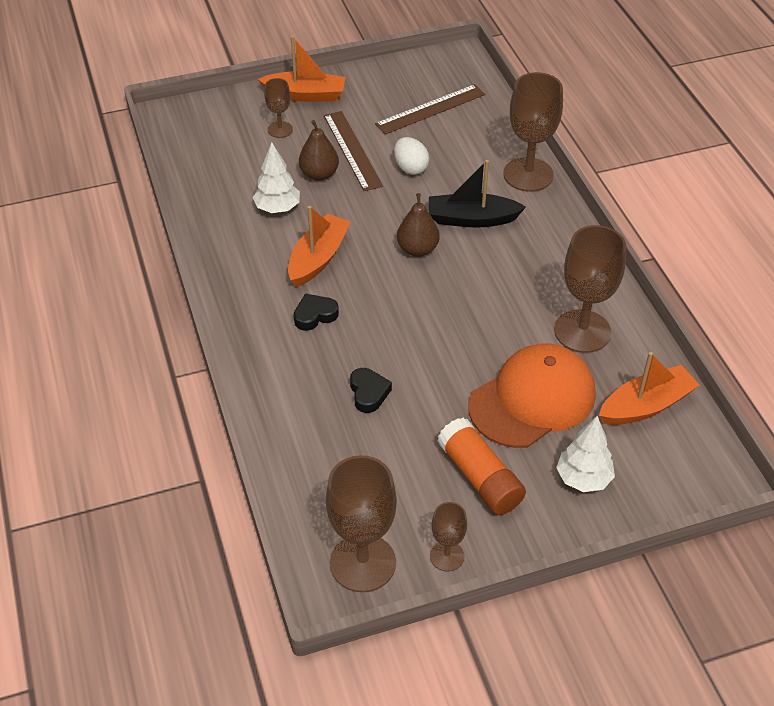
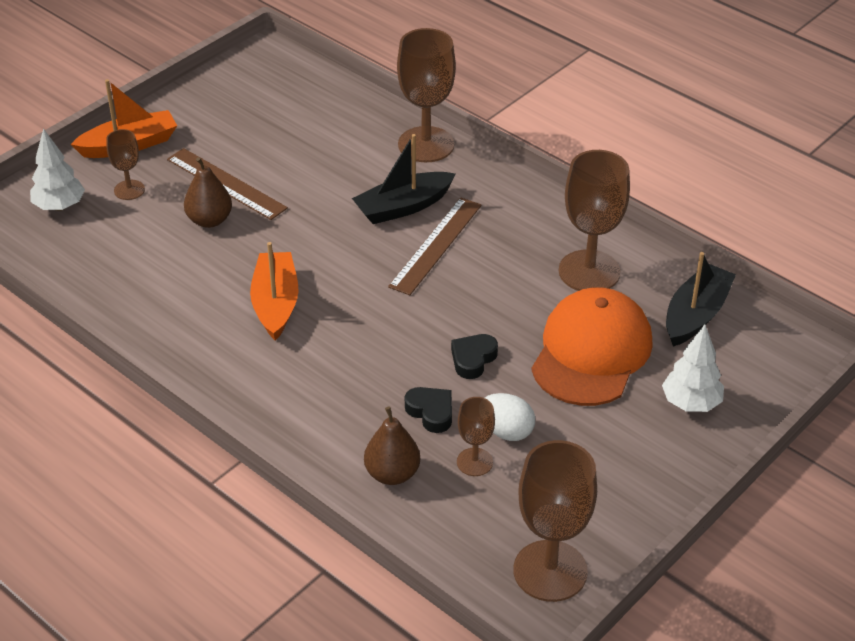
camera: 30 degrees left, 5 degrees down
white tree [253,142,300,213] -> white tree moved to [30,128,85,211]
black heart [294,293,339,331] -> black heart moved to [451,334,498,379]
brown ruler [375,84,485,135] -> brown ruler moved to [388,197,482,295]
white egg [394,137,429,175] -> white egg moved to [485,393,535,441]
brown pear [397,193,440,257] -> brown pear moved to [364,407,420,485]
brown goblet [430,502,467,571] -> brown goblet moved to [457,397,495,476]
orange glue stick [437,418,526,515] -> none
orange boat [599,352,700,425] -> black boat [666,252,736,346]

